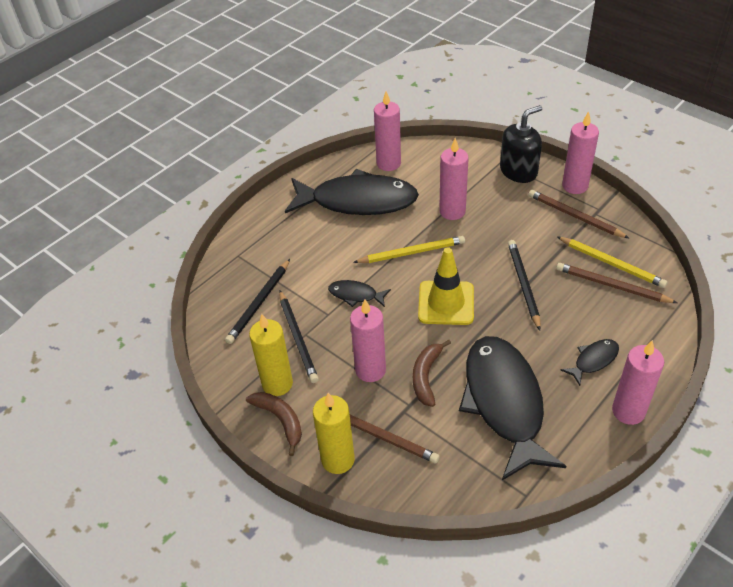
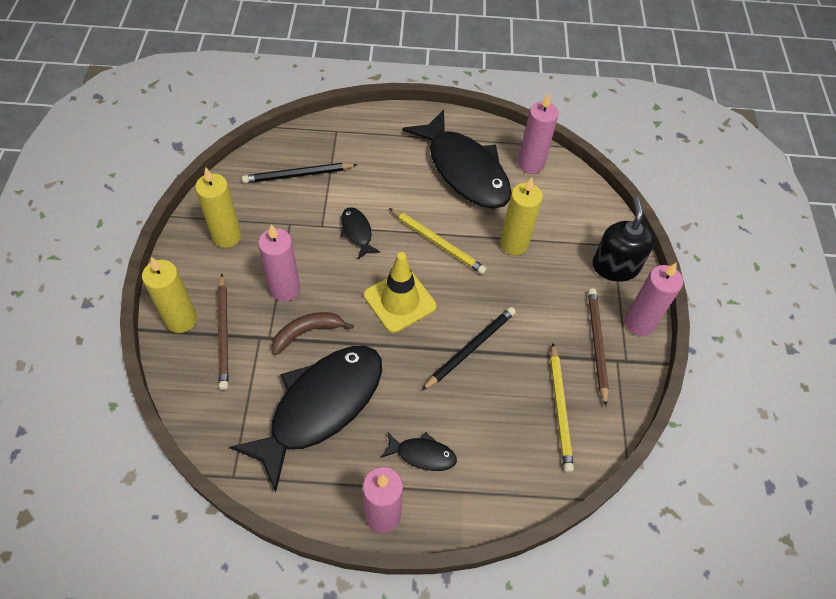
camera: 45 degrees right, 10 degrees up
brown banana [246,392,302,456] -> none
black pencil [279,291,319,383] -> none
pink candle [439,138,469,220] -> yellow candle [500,177,543,255]
black soap dispenser [500,105,543,183] -> black soap dispenser turned 105 degrees counterclockwise [593,196,655,282]
brown pencil [556,263,677,303] -> none

